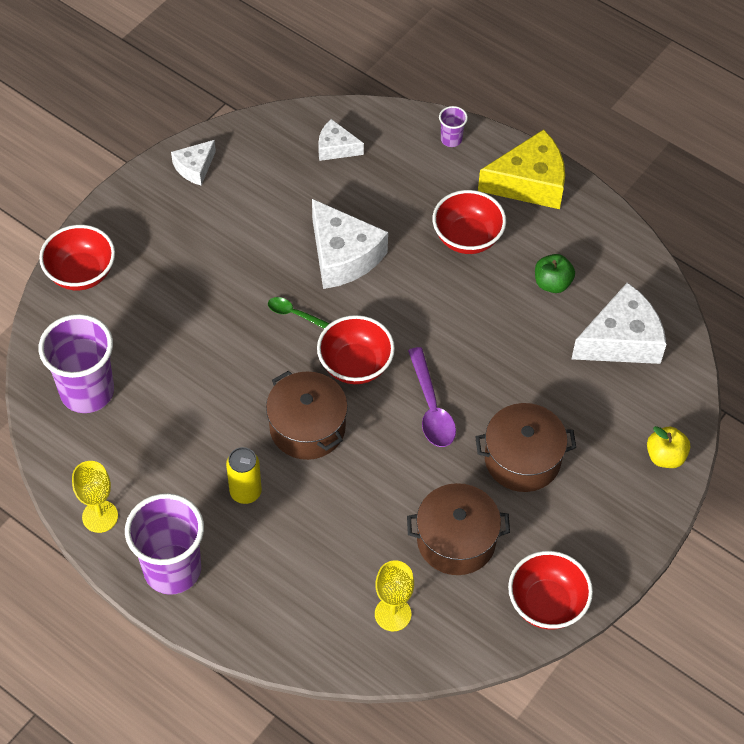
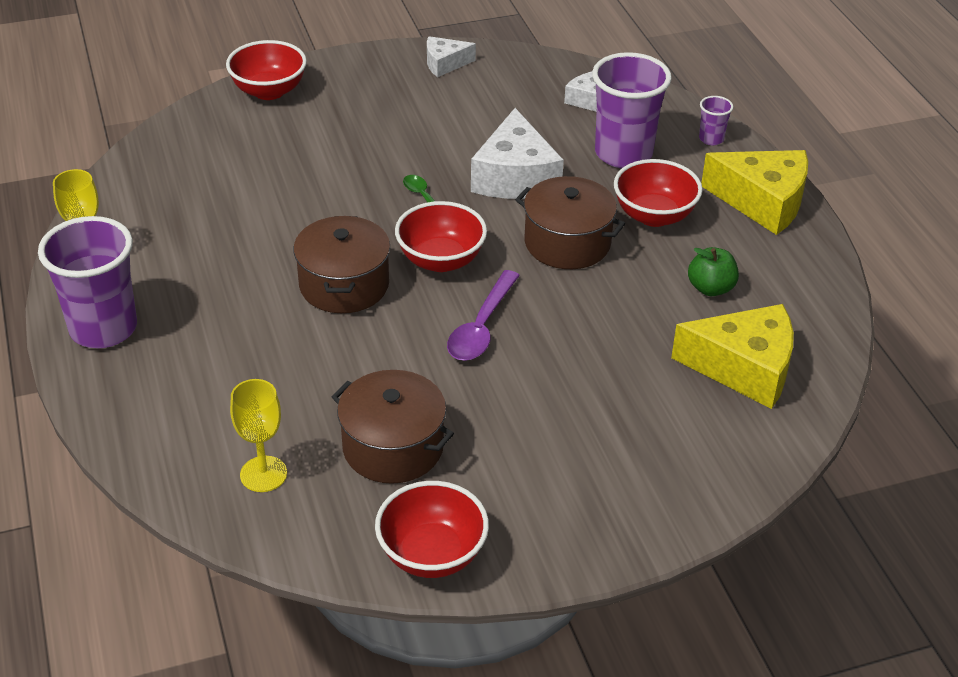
camera: 35 degrees right, 15 degrees down
purple cup [39,314,114,413] -> purple cup moved to [592,52,672,168]
yellow can [226,447,262,504] -> none
brown pot [475,403,576,492] -> brown pot moved to [515,176,625,269]
white cheese [572,283,666,364] -> yellow cheese [671,304,794,409]
yellow apple [647,426,690,468] -> none

